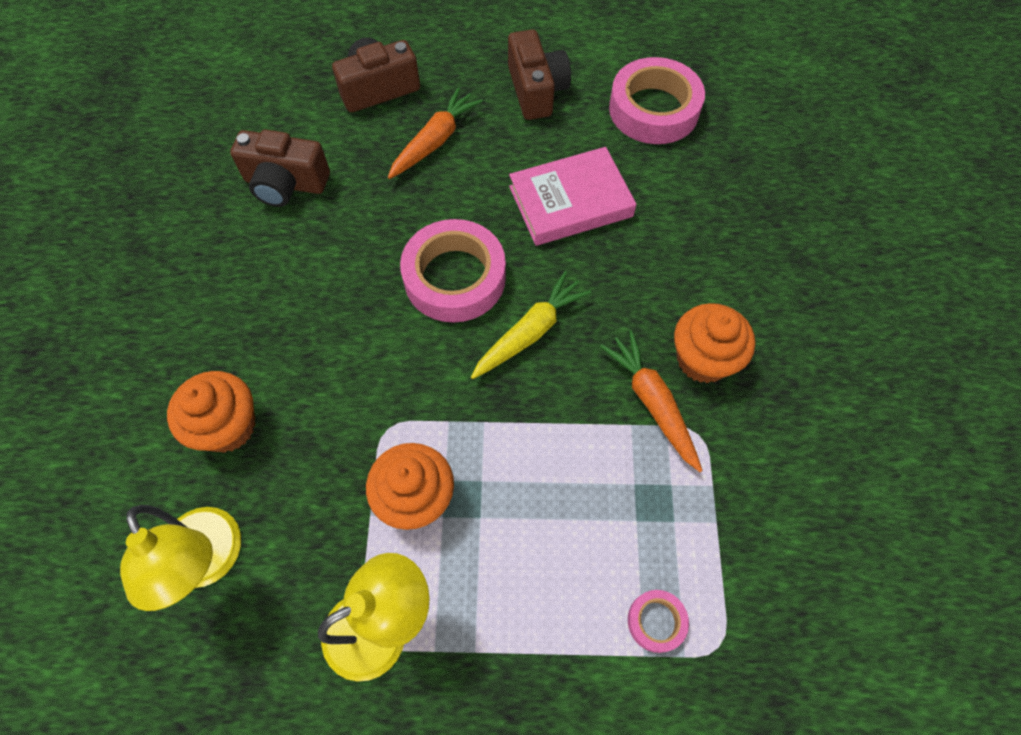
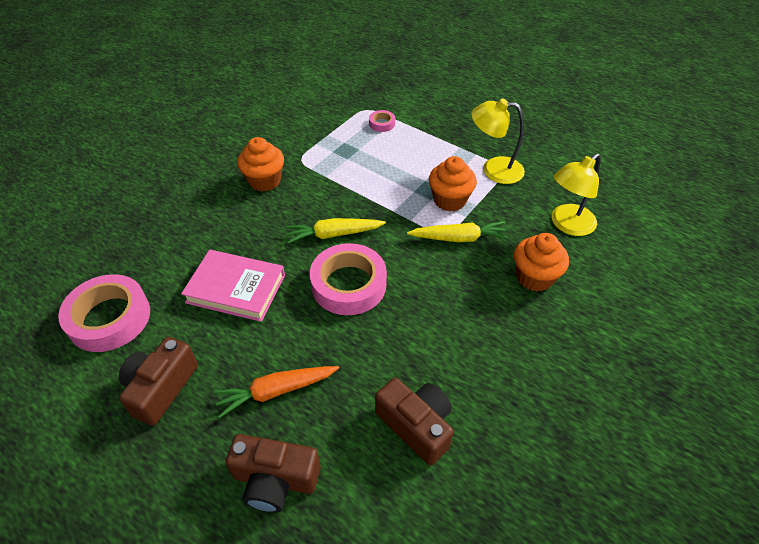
camera: 145 degrees left, 15 degrees down
yellow lamp [120,505,241,611] -> yellow lamp turned 135 degrees counterclockwise [552,153,601,236]
orange carrot [600,330,703,472] -> none
none -> yellow carrot [407,221,510,242]

